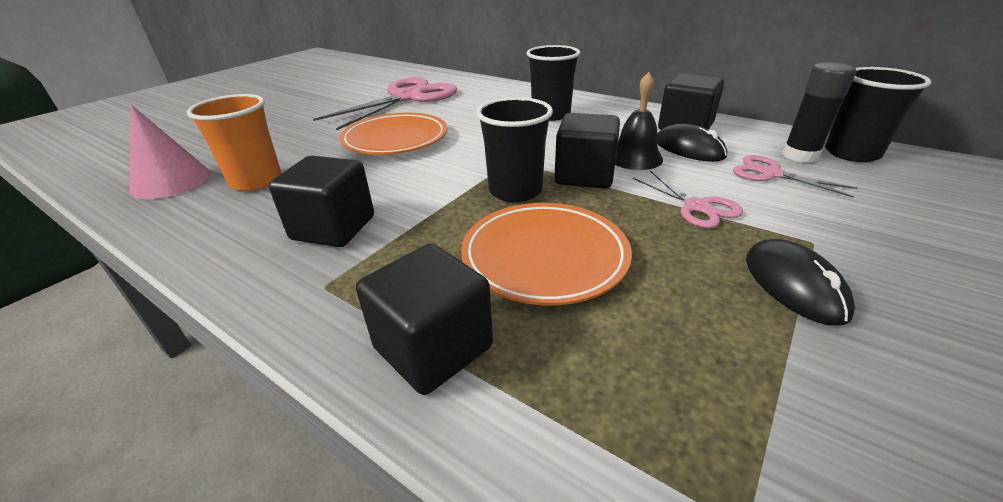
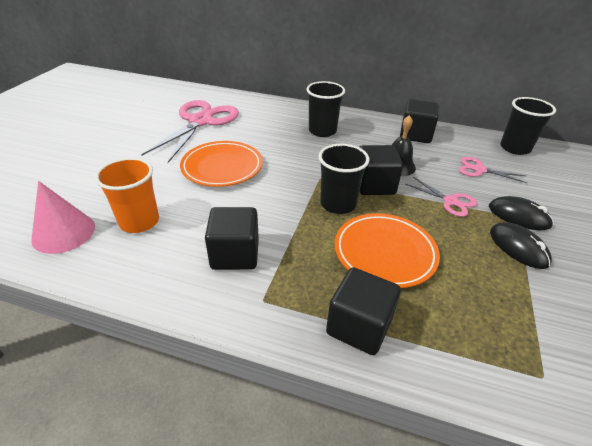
camera: 20 degrees left, 5 degrees up
black mouse [657,123,727,162] -> black mouse moved to [489,196,554,230]
black glue stick [782,62,856,163] -> none

